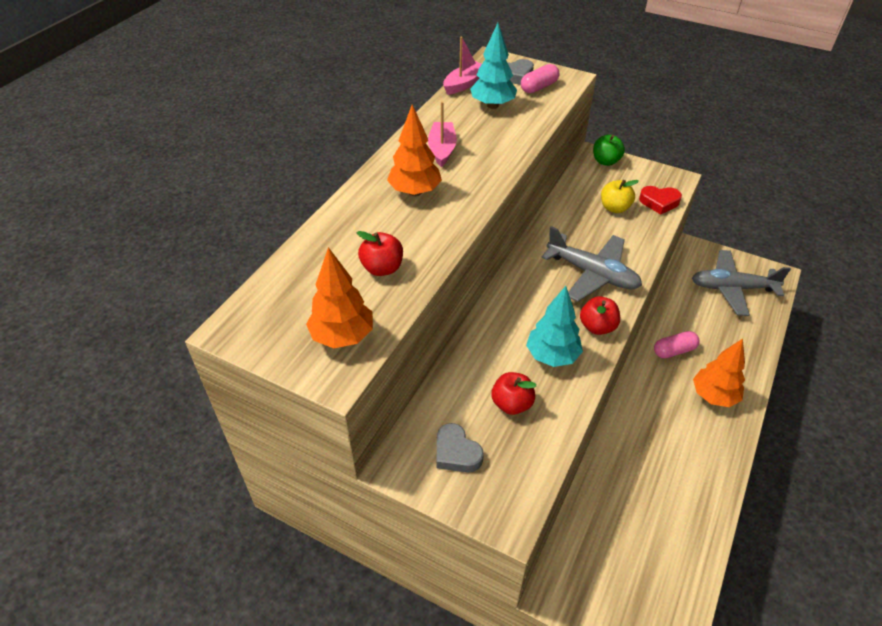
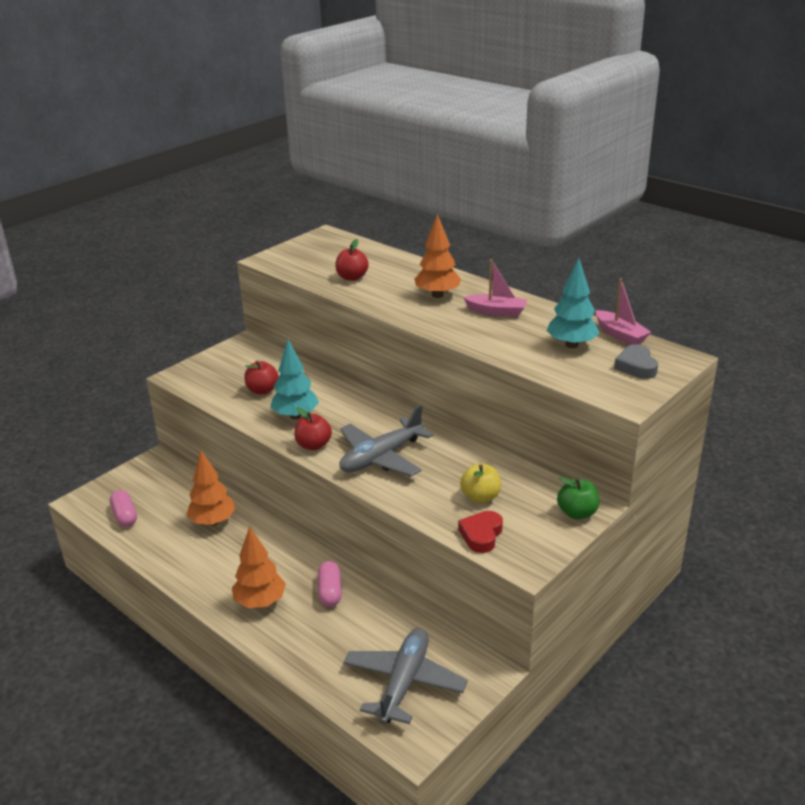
camera: 105 degrees right, 15 degrees down
orange tree [306,247,373,348] -> orange tree moved to [187,451,236,526]
grey heart [437,423,484,472] -> none
pink capsule [521,64,559,93] -> pink capsule moved to [110,490,137,527]

